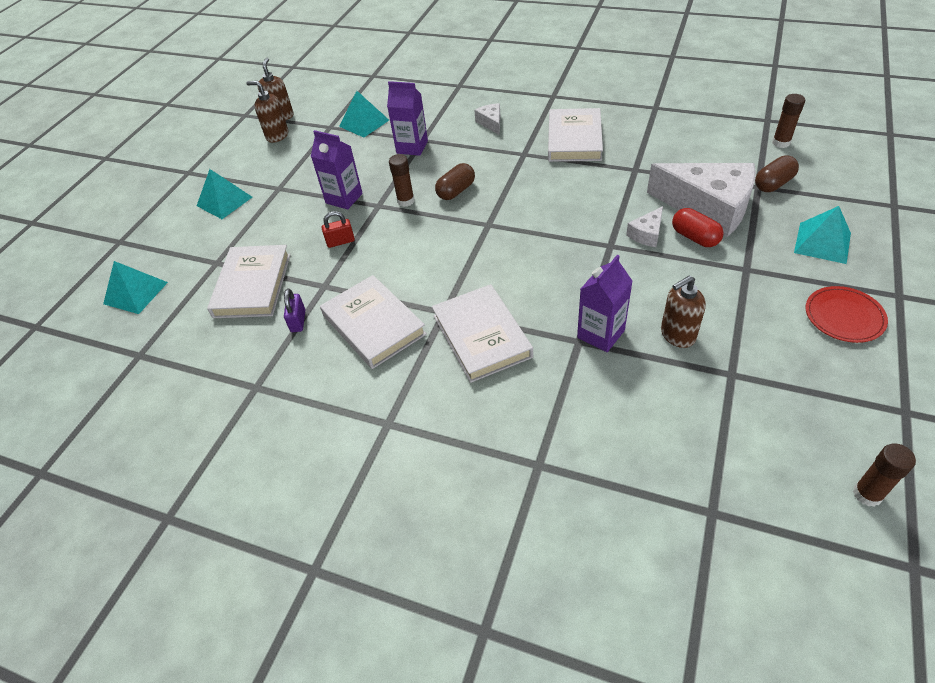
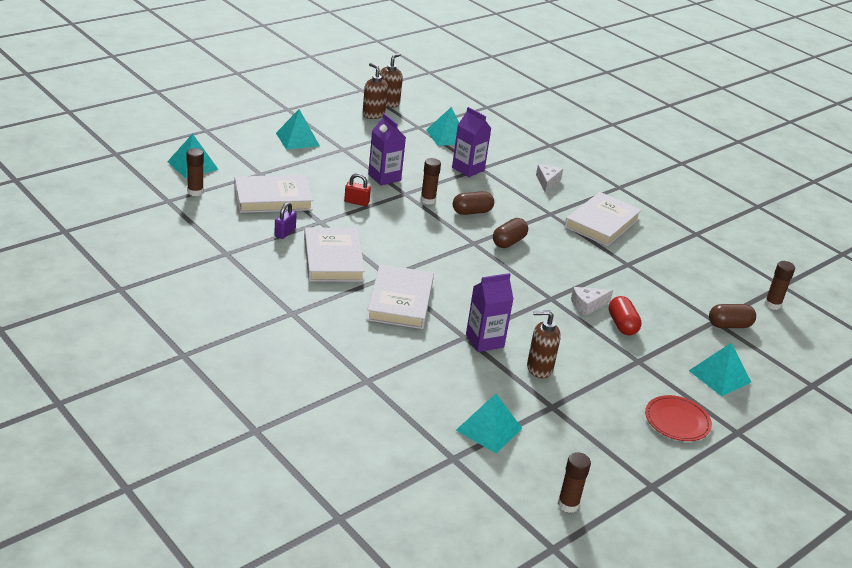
camera: 20 degrees right, 15 degrees down
white book [207,245,290,318] -> white book turned 45 degrees clockwise [234,175,313,213]
white cheese [647,163,756,237] -> none
none -> brown glue stick [186,148,204,196]
none -> turquoise pyramid [456,394,522,453]
none -> brown capsule [493,218,528,248]

